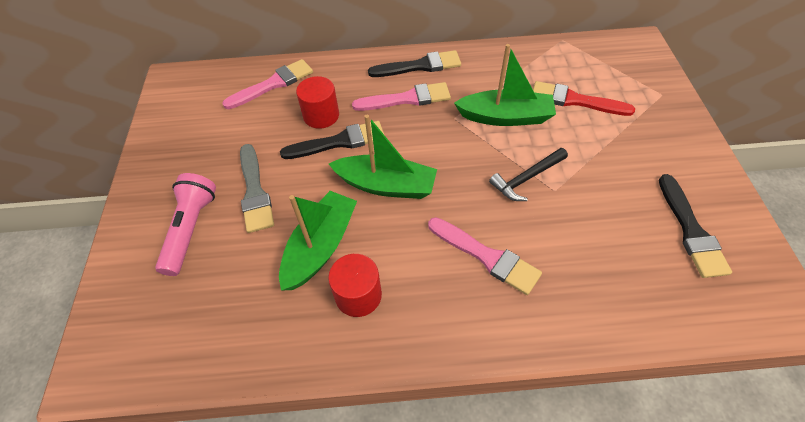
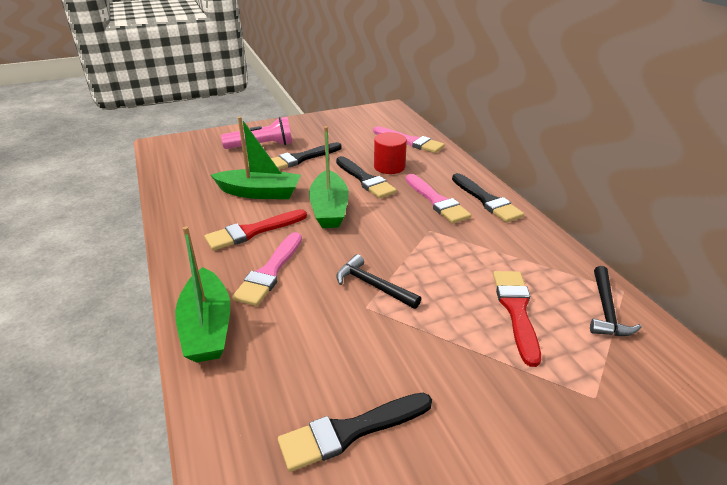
camera: 70 degrees right, 20 degrees down
grey brush [240,144,274,233] -> black brush [271,142,342,170]
red cylinder [328,254,382,317] -> none
green boat [454,44,556,126] -> green boat moved to [175,226,230,363]
none -> red brush [204,209,307,251]
none -> black hammer [590,266,641,336]

